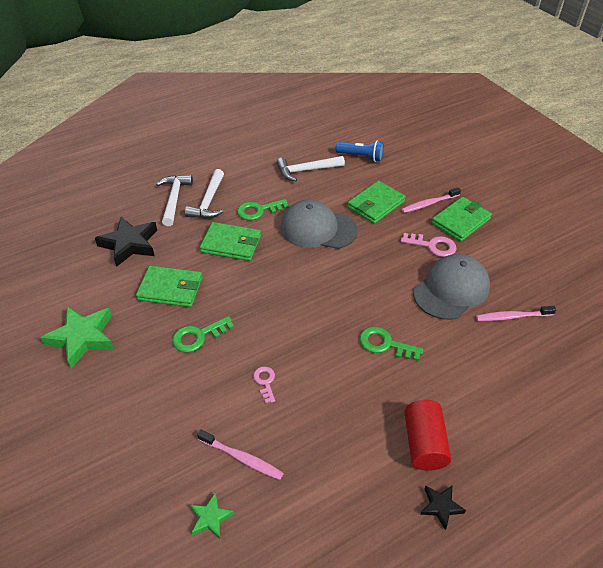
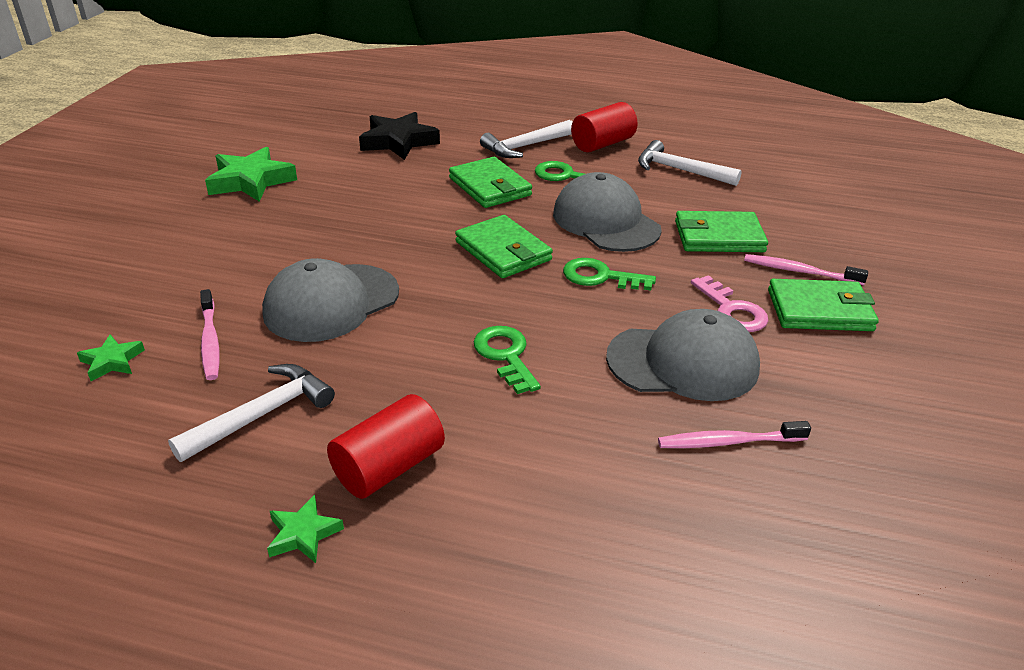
camera: 45 degrees right, 10 degrees down
green wallet [136,266,203,307] -> green wallet moved to [455,215,553,278]
white hammer [156,175,193,226] -> white hammer moved to [168,364,335,462]
green key [172,316,234,353] -> green key moved to [563,258,656,290]
pink key [253,366,275,403] -> grey cap [262,258,399,342]
blue flashlight [336,140,384,162] -> none
black star [420,486,466,530] -> green star [267,495,344,563]
pink toothbrush [476,306,556,321] -> pink toothbrush turned 45 degrees counterclockwise [658,421,811,448]
none -> red cylinder [571,102,637,153]

